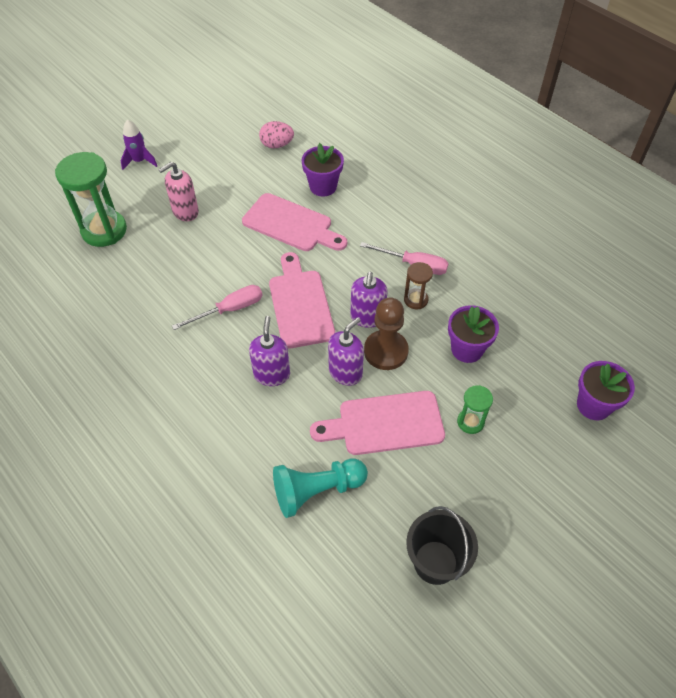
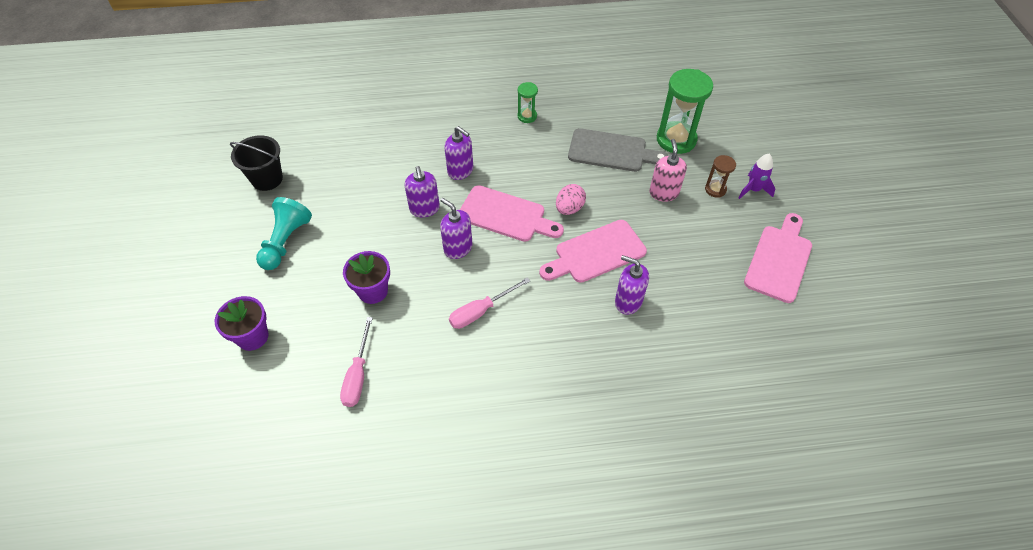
camera: 125 degrees right, 0 degrees up
pink screwdriver [172,285,263,330] -> pink screwdriver moved to [340,317,373,407]
pink egg [259,121,294,148] -> pink egg moved to [556,184,586,215]
turquoise pawn [273,458,368,518] -> turquoise pawn moved to [256,197,312,270]
purple flower pot [302,143,344,197] -> purple soap dispenser [615,255,649,315]
pink cutting board [310,391,445,455] -> pink cutting board moved to [744,213,812,303]
brown pawn [364,298,409,370] -> none
brown hourglass [404,262,433,309] -> brown hourglass moved to [705,155,736,198]
green hourglass [457,385,493,434] -> green hourglass moved to [518,82,538,123]
none -> grey cutting board [568,128,669,172]

